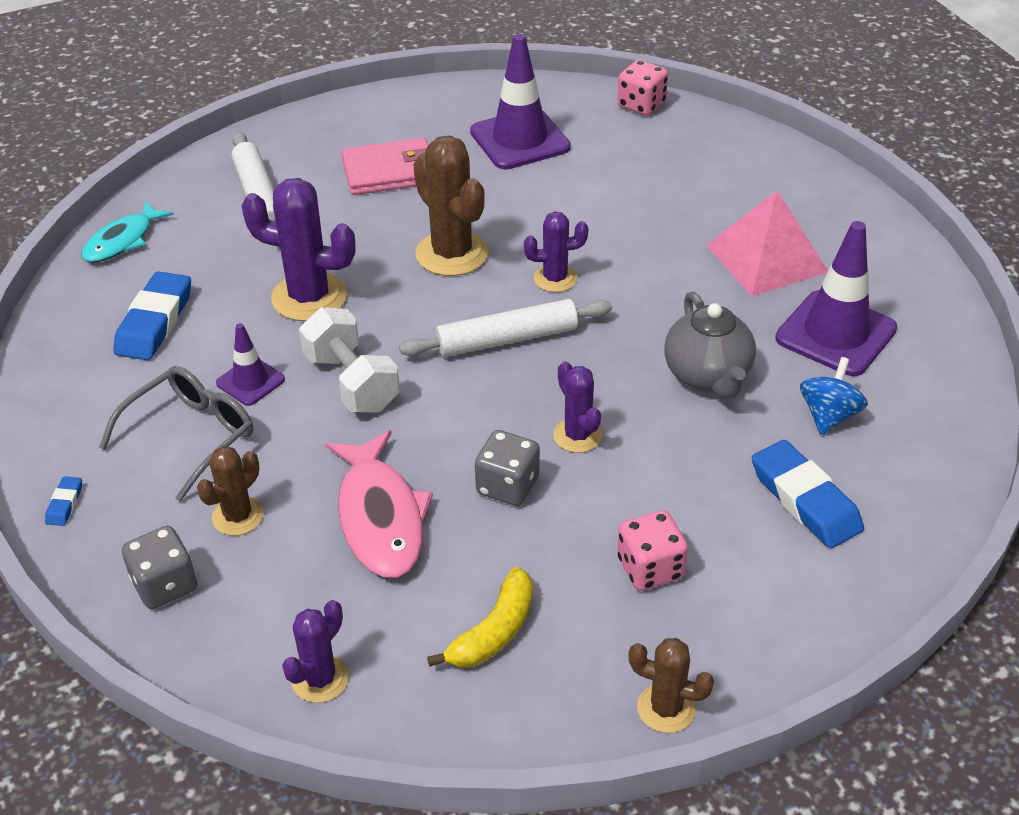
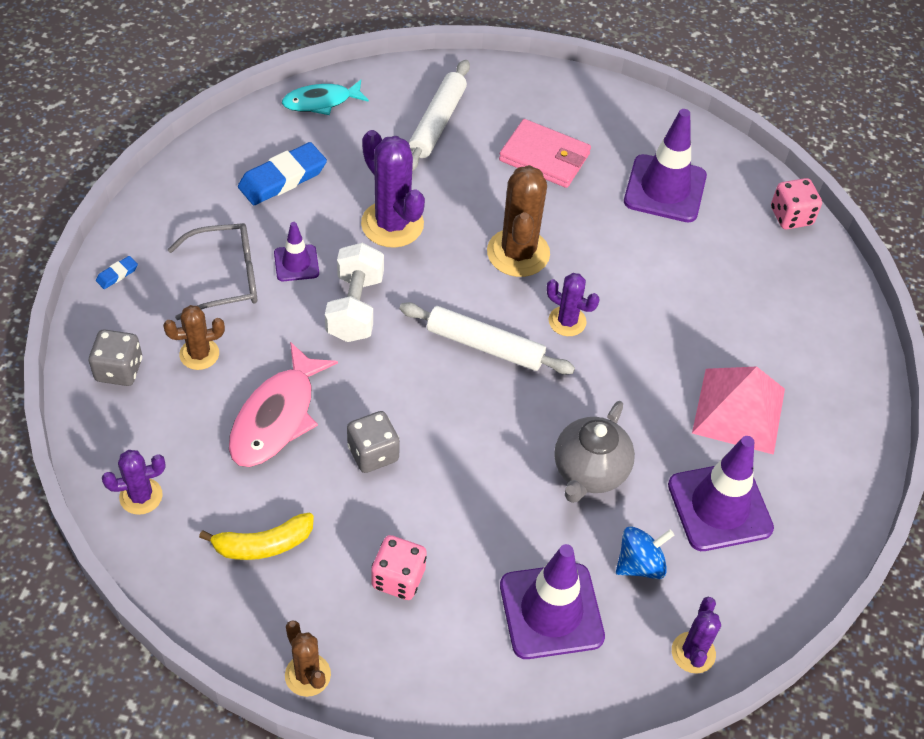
camera: 35 degrees right, 10 degrees up
purple cactus [553,361,602,453] -> purple cactus moved to [672,597,721,674]
blue eraser [752,440,864,549] -> purple traffic cone [500,544,605,659]

